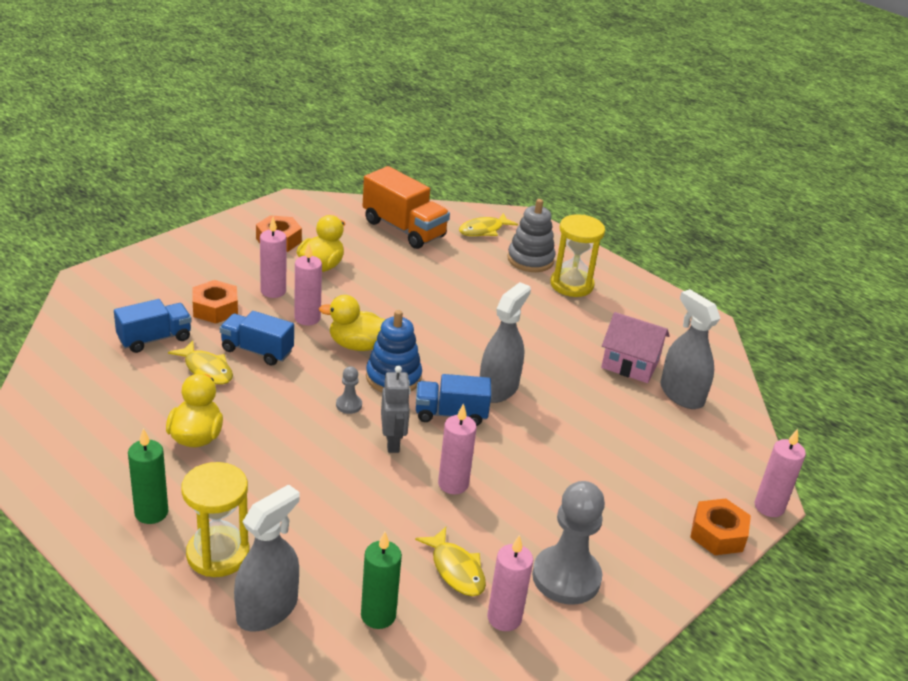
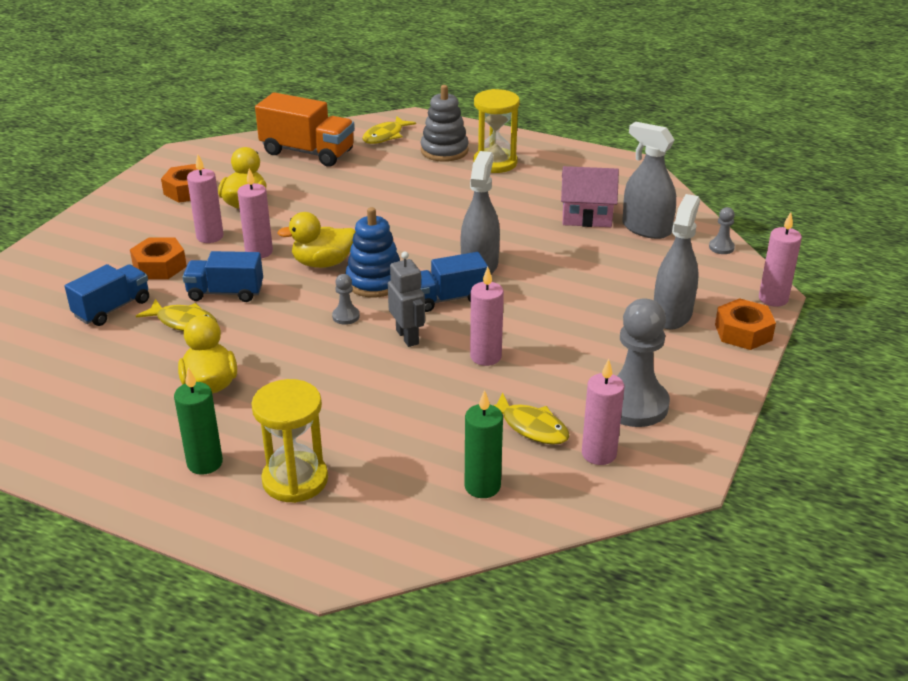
camera: 15 degrees left, 0 degrees up
grey spray bottle [234,484,299,631] -> grey spray bottle moved to [654,194,700,330]
none -> grey pawn [709,207,735,254]

